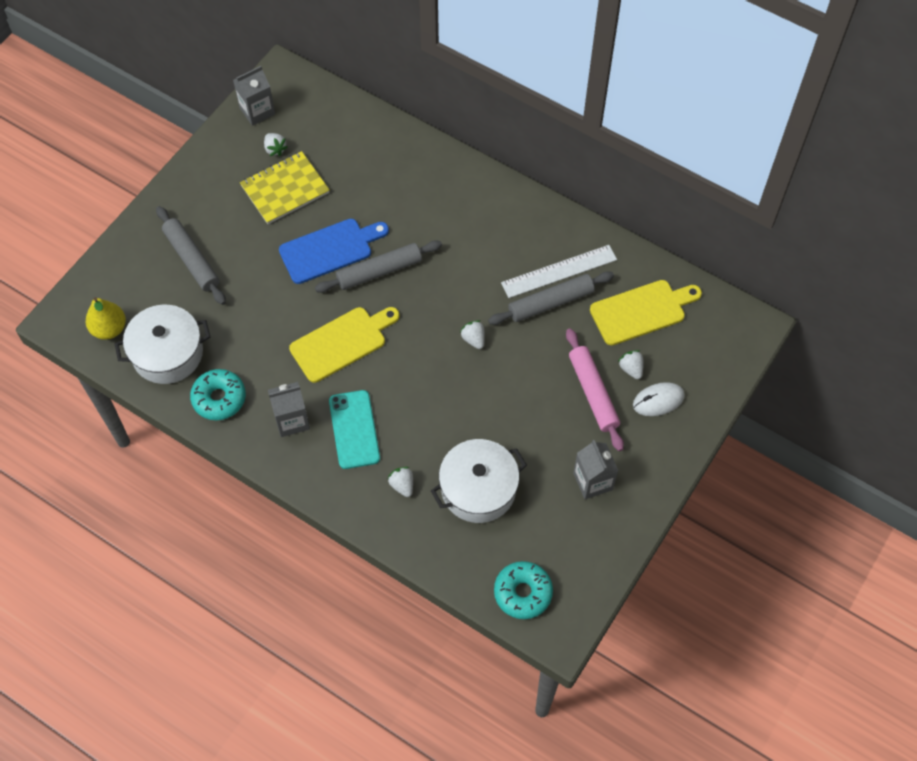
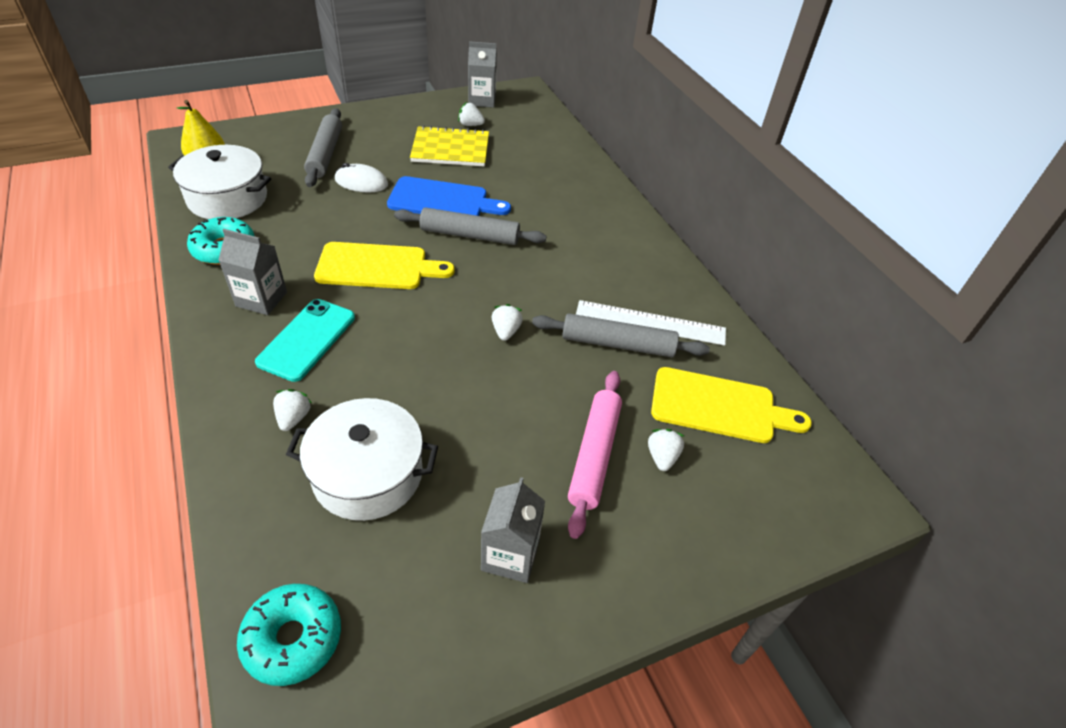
camera: 30 degrees right, 15 degrees down
white strawberry [264,133,288,156] -> white strawberry turned 105 degrees clockwise [458,102,485,126]
white mouse [633,382,685,416] -> white mouse moved to [335,163,388,193]

